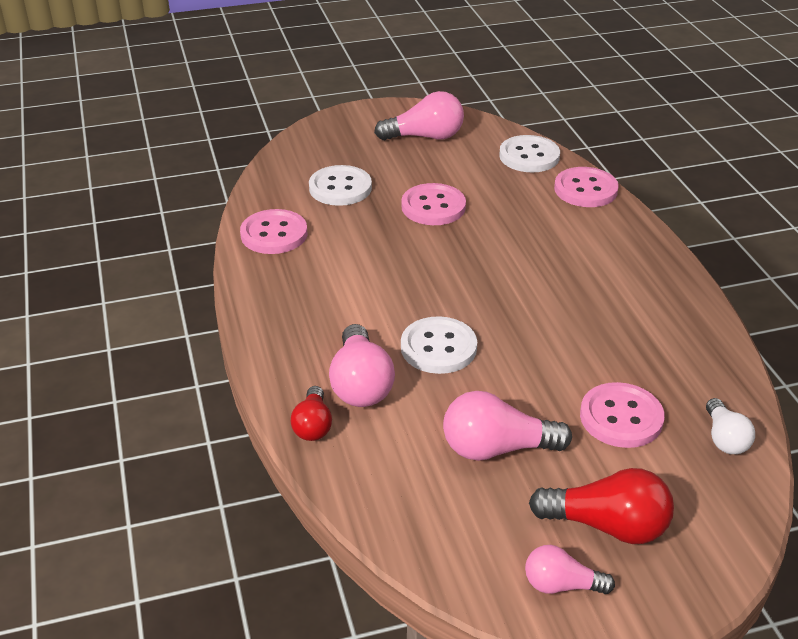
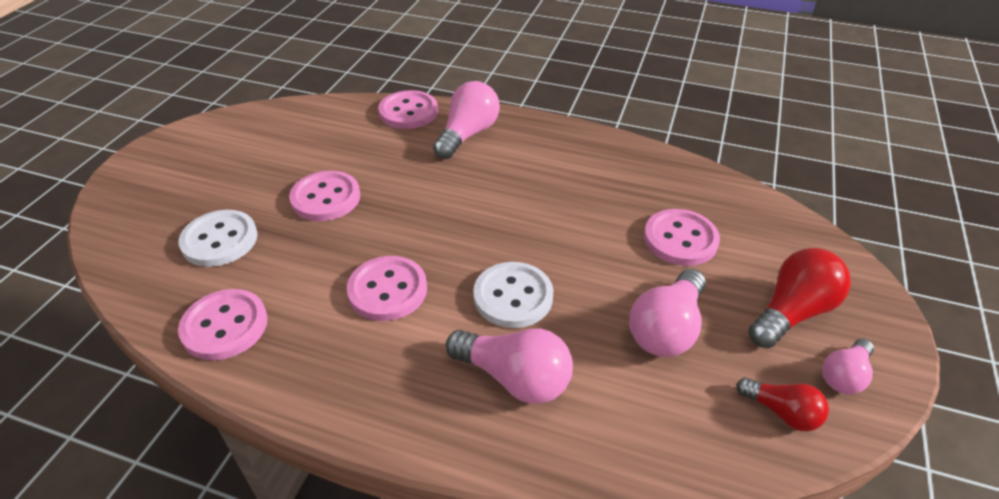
camera: 55 degrees left, 5 degrees up
red light bulb [291,386,332,441] -> red light bulb moved to [736,377,829,432]
pink light bulb [374,91,464,140] -> pink light bulb moved to [433,81,500,159]
white button [499,135,560,172] -> none
white light bulb [706,398,755,454] -> none
none -> pink button [347,256,427,321]

